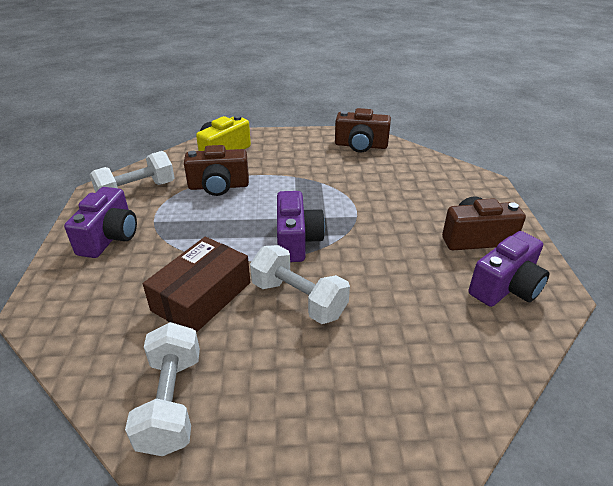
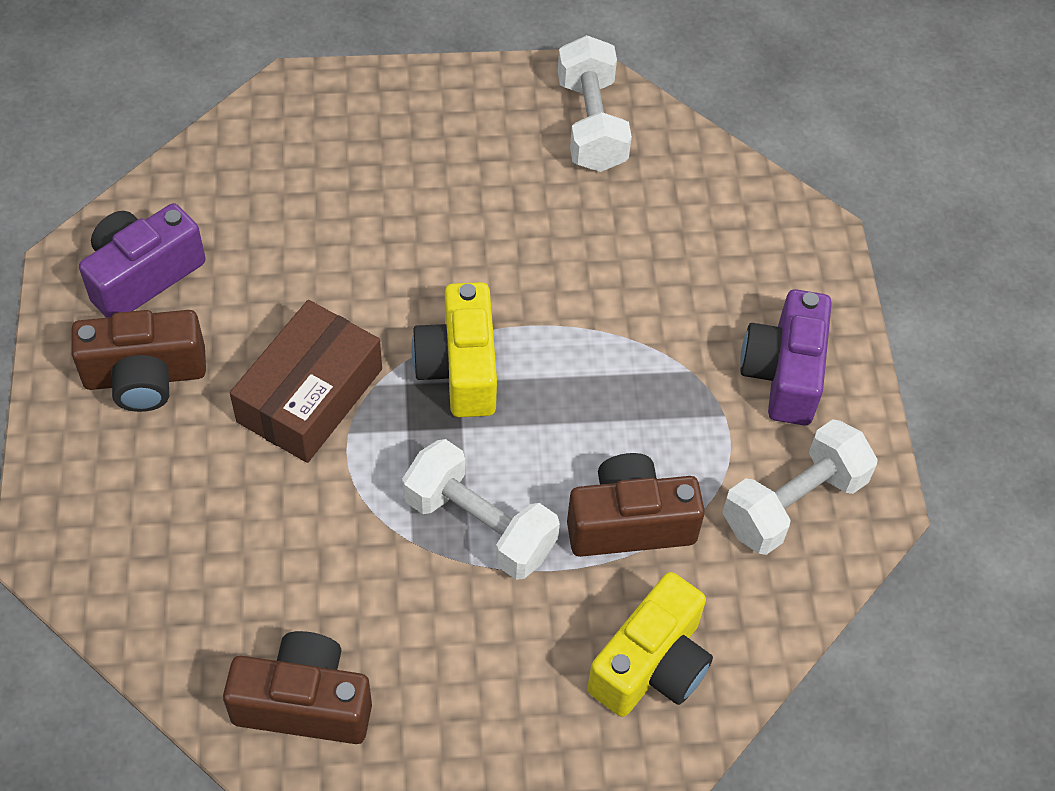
camera: 175 degrees right, 20 degrees up
brown box [143,237,250,333] -> brown box moved to [230,300,382,463]
white dumbbell [250,245,350,324] -> white dumbbell moved to [402,439,560,580]
purple camera [277,191,325,262] -> yellow camera [412,282,497,417]

